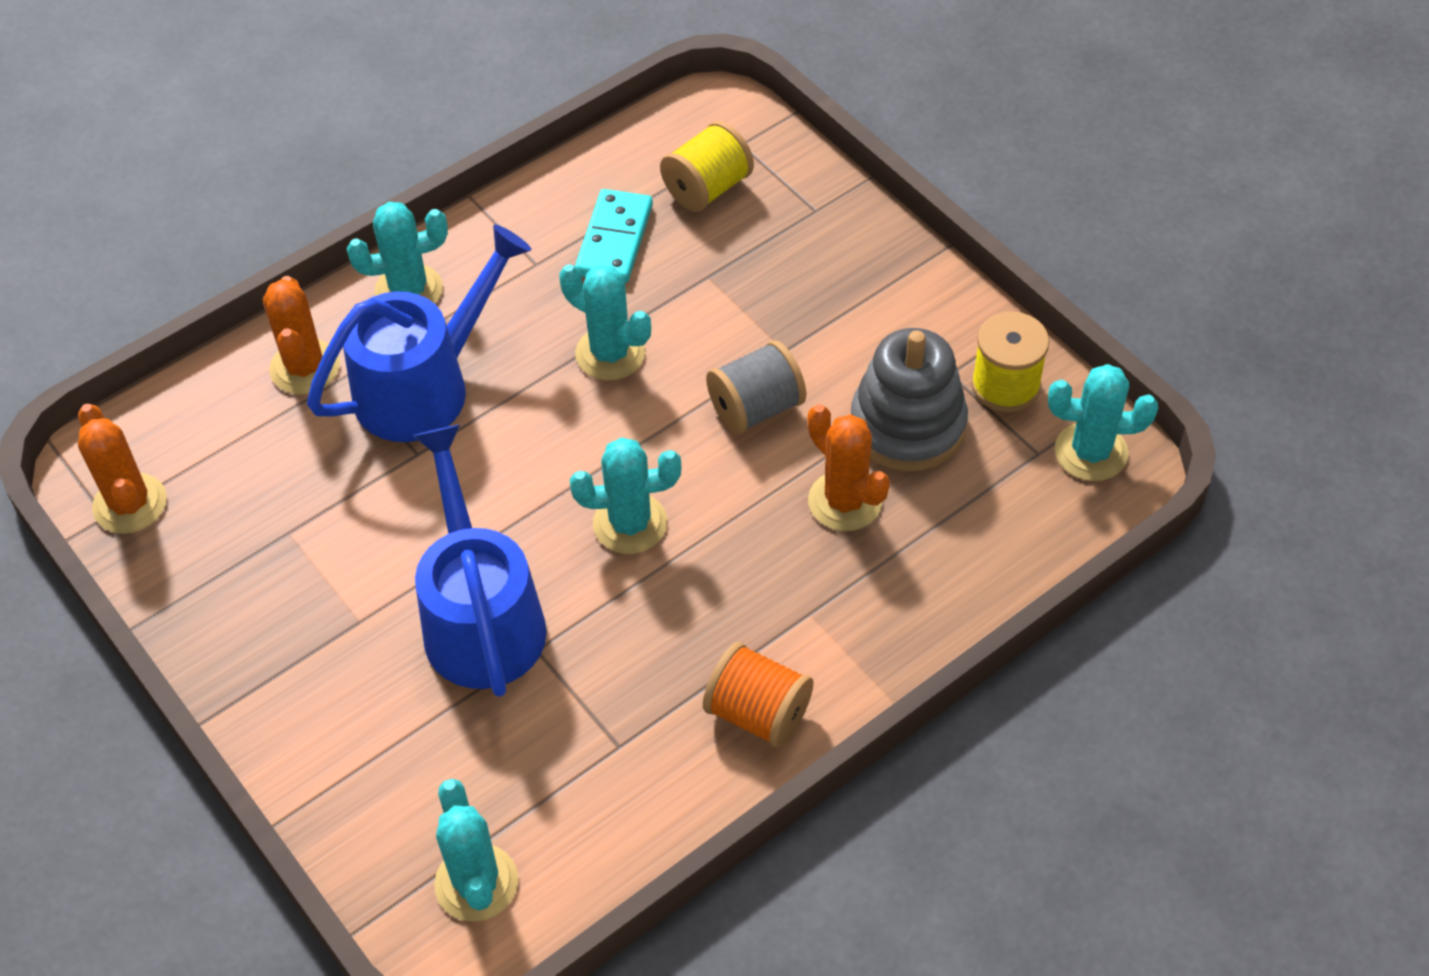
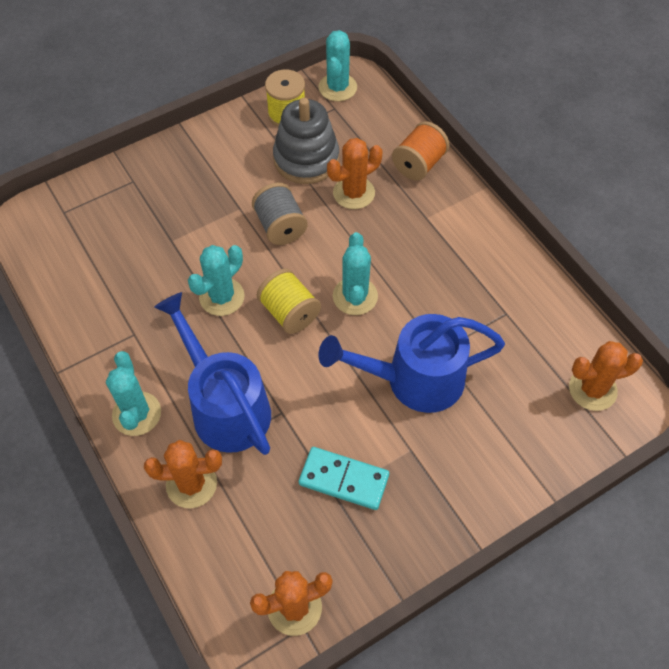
camera: 85 degrees left, 5 degrees up
turquoise cactus [434,779,518,922] -> orange cactus [569,341,643,411]
turquoise domino [575,189,653,283] -> turquoise domino moved to [299,447,389,510]
yellow spool [660,121,754,212] -> yellow spool moved to [257,268,321,334]
orange spool [703,642,813,748] -> orange spool moved to [392,121,449,181]

